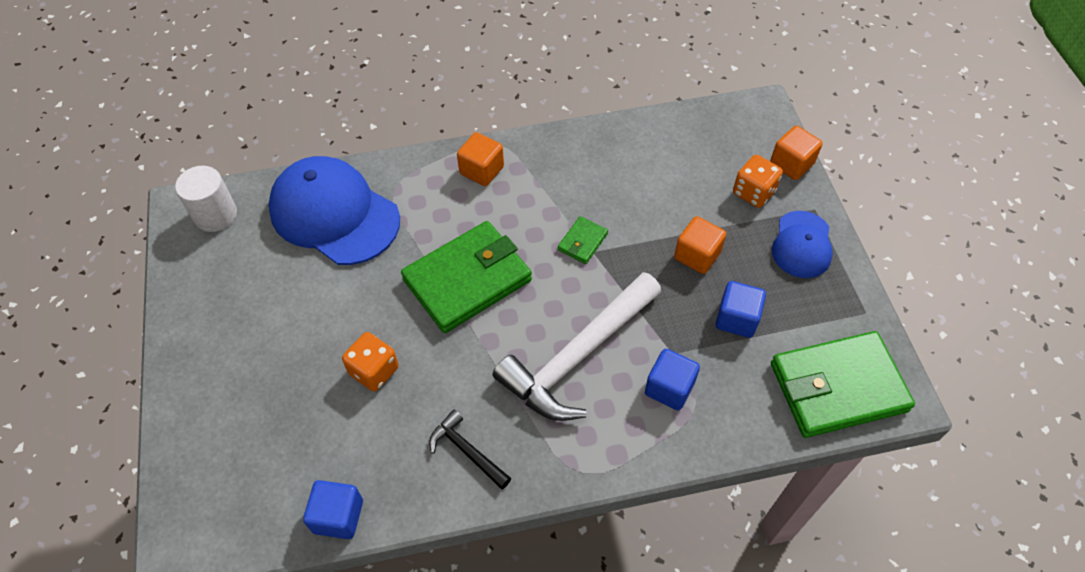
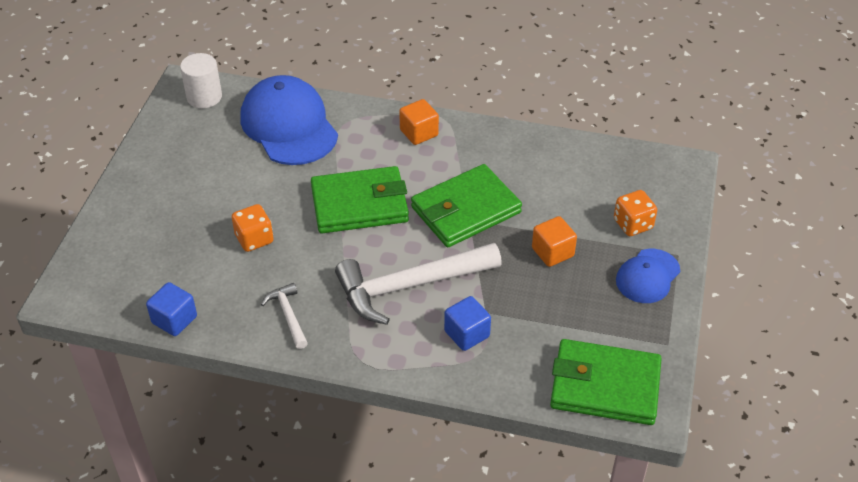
camera: 25 degrees right, 10 degrees down
black hammer [429,410,511,489] -> white hammer [261,283,308,349]
green wallet [558,216,608,264] -> green wallet [411,164,522,247], size x2.31
blue cube [716,281,766,338] -> none
orange cube [770,125,823,180] -> none

